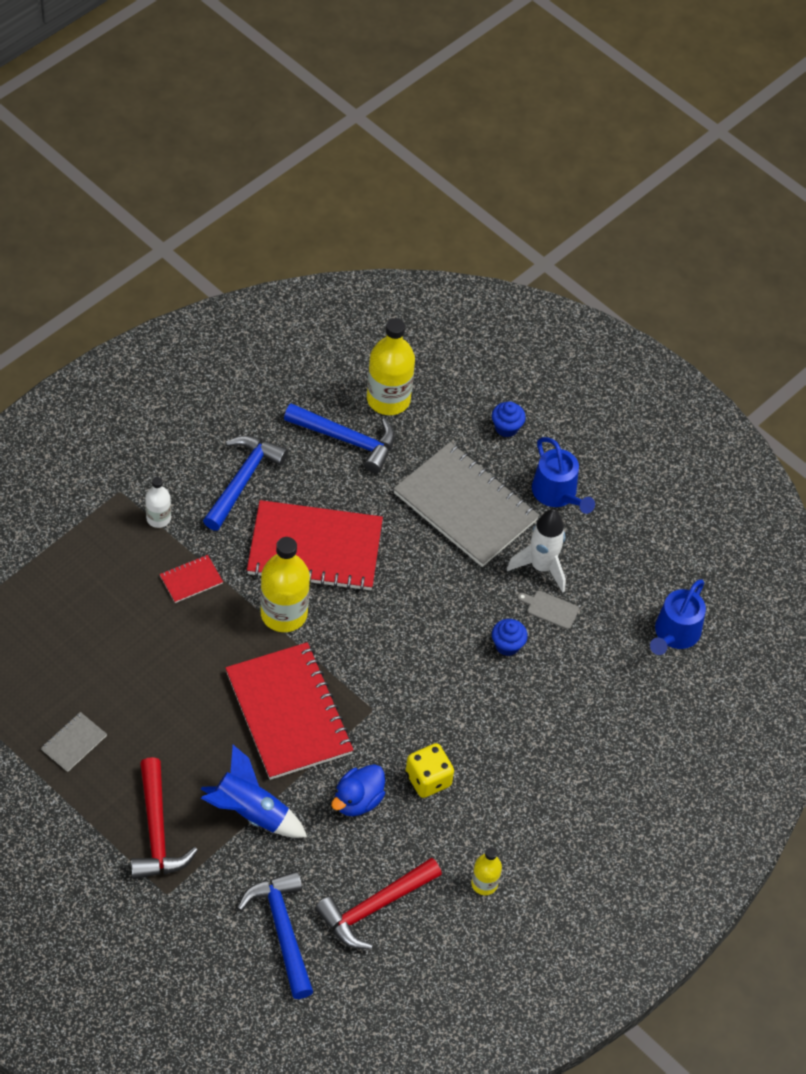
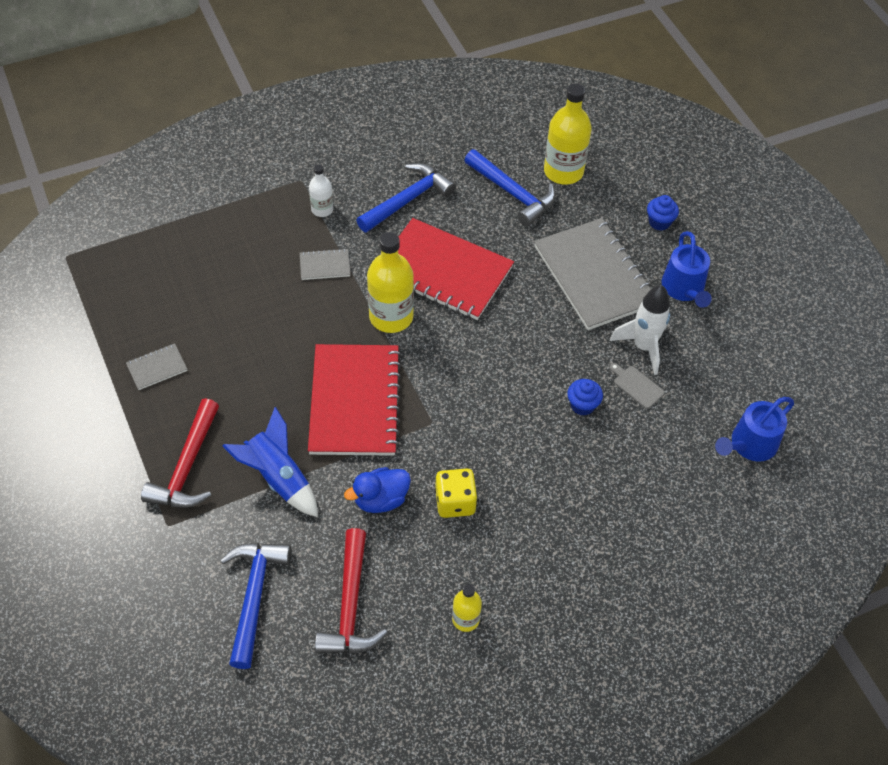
camera: 25 degrees right, 0 degrees up
red notebook [160,555,223,603] -> grey notebook [300,248,351,280]
red hammer [315,858,442,949] -> red hammer turned 75 degrees counterclockwise [315,528,388,653]

